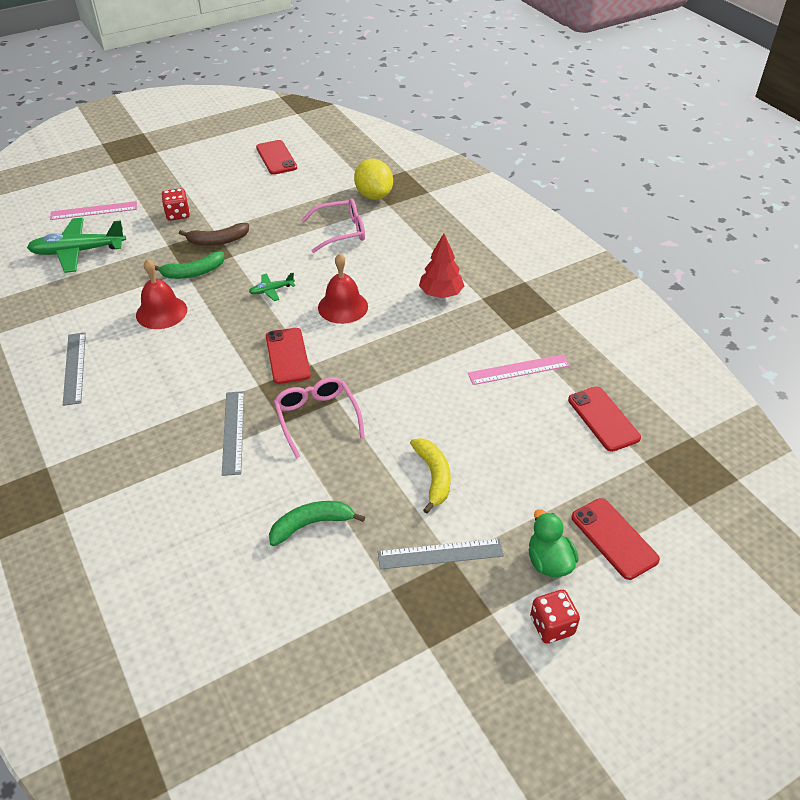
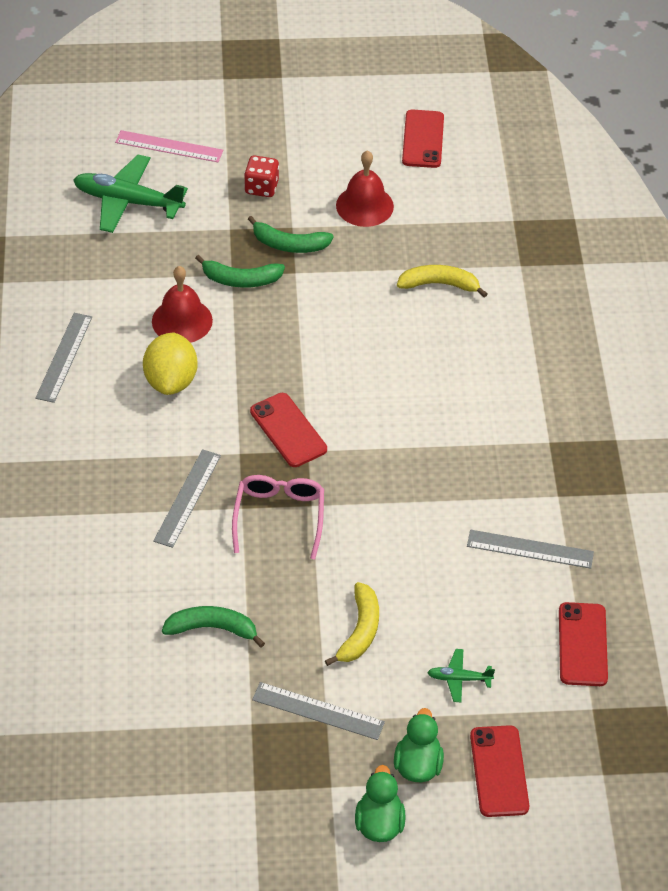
camera: 25 degrees right, 5 degrees up
brown banana [179,223,249,246] -> green banana [248,216,334,253]
green plane [249,273,295,301] -> green plane moved to [427,649,495,702]
red phone [266,328,311,384] -> red phone turned 45 degrees counterclockwise [250,393,327,467]
pink glasses [301,198,365,253] -> yellow banana [397,265,487,298]
red bell [318,253,368,324] -> red bell moved to [336,150,394,227]
yellow lemon [354,159,393,200] -> yellow lemon moved to [143,332,197,395]
red tree [419,233,464,298] -> none
pink ruler [468,354,570,385] -> grey ruler [467,530,594,569]
red dice [530,590,580,644] -> green duck [355,765,406,842]

